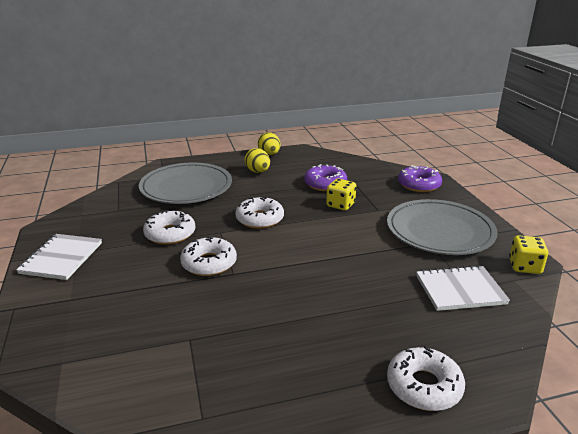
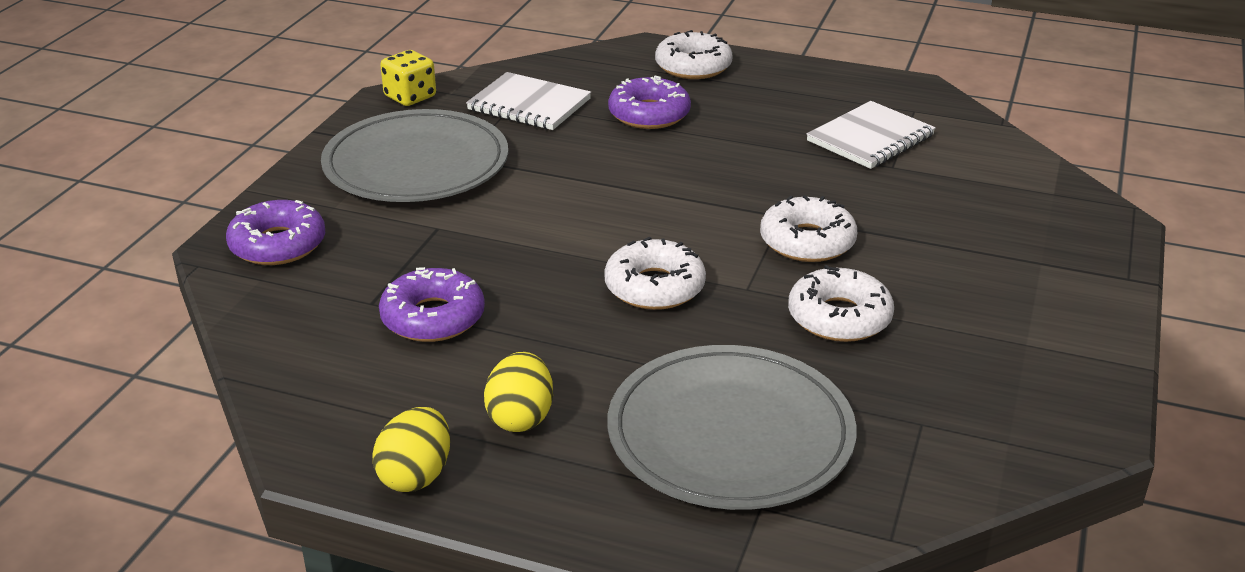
camera: 145 degrees left, 5 degrees up
white notebook [16,234,102,280] -> white notebook moved to [806,101,936,169]
yellow dice [326,179,356,211] -> none
none -> purple donut [608,75,691,129]

